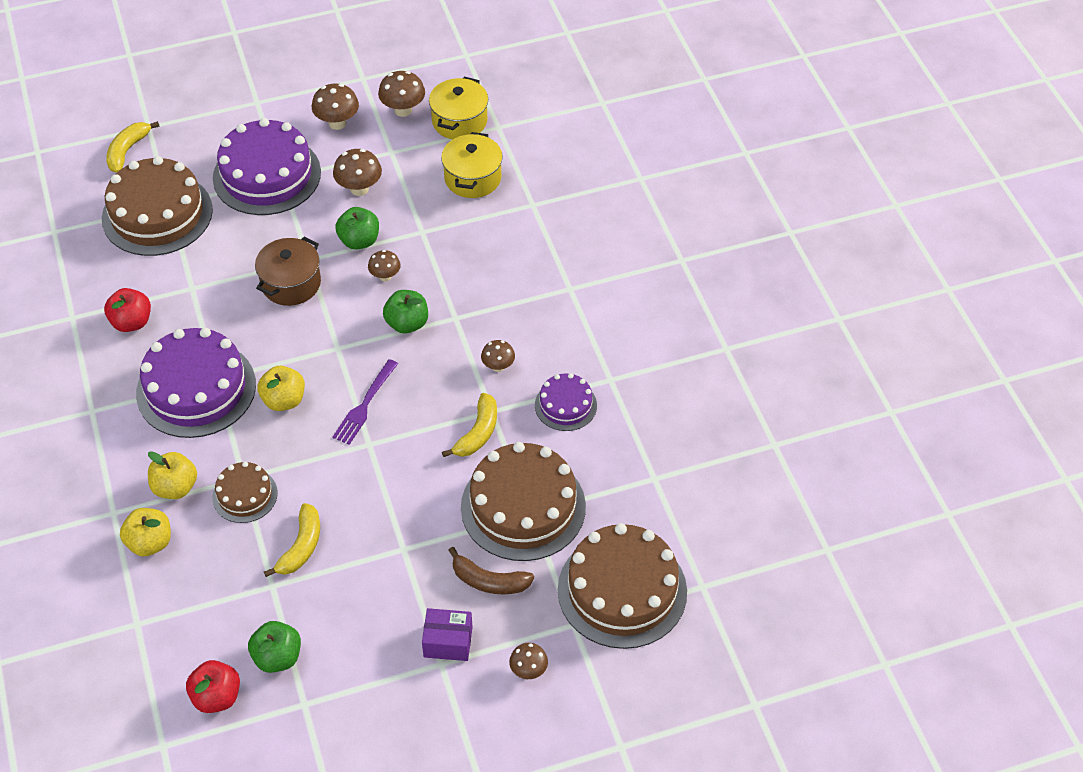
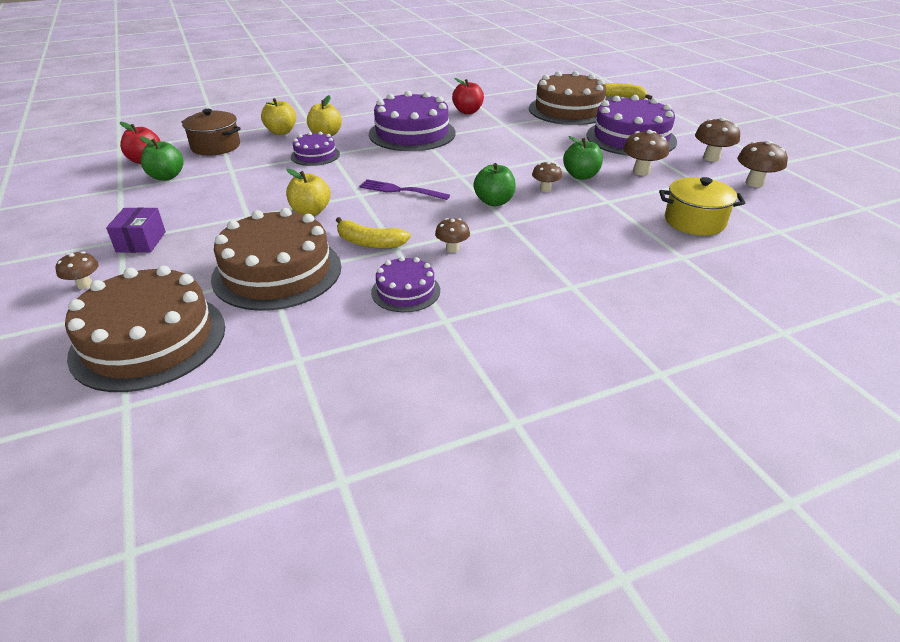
camera: 85 degrees right, 15 degrees down
brown cake [212,461,278,523] -> purple cake [291,132,340,166]
brown pot [255,237,321,306] -> brown pot moved to [182,109,241,156]
yellow apple [257,366,305,411] -> yellow apple moved to [286,169,330,216]
yellow banana [264,503,320,577] -> none
yellow pot [429,77,488,139] -> none
brown banana [449,547,534,594] -> none

